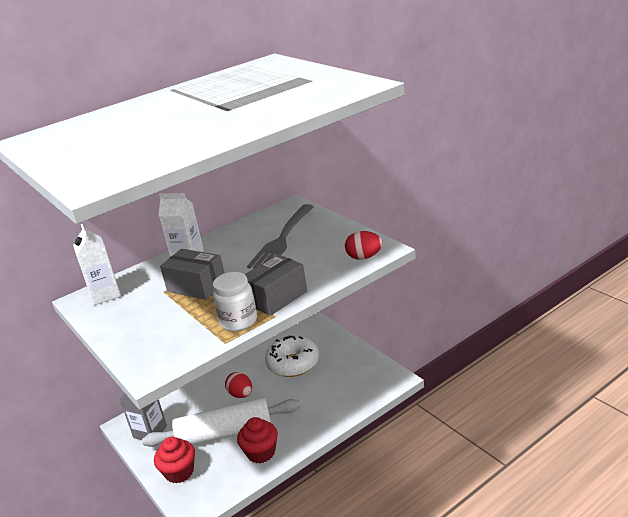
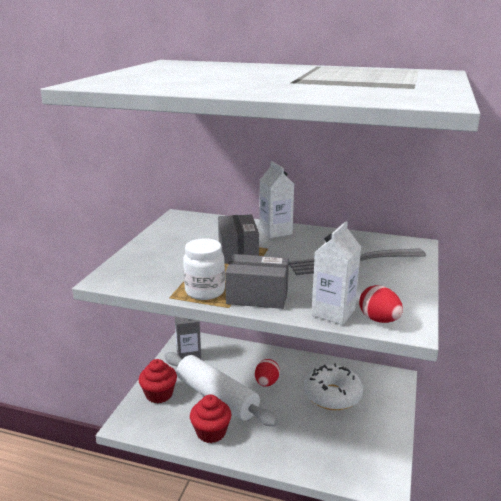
camera: 50 degrees right, 5 degrees down
white carton [73,224,121,305] -> white carton moved to [311,221,361,325]

